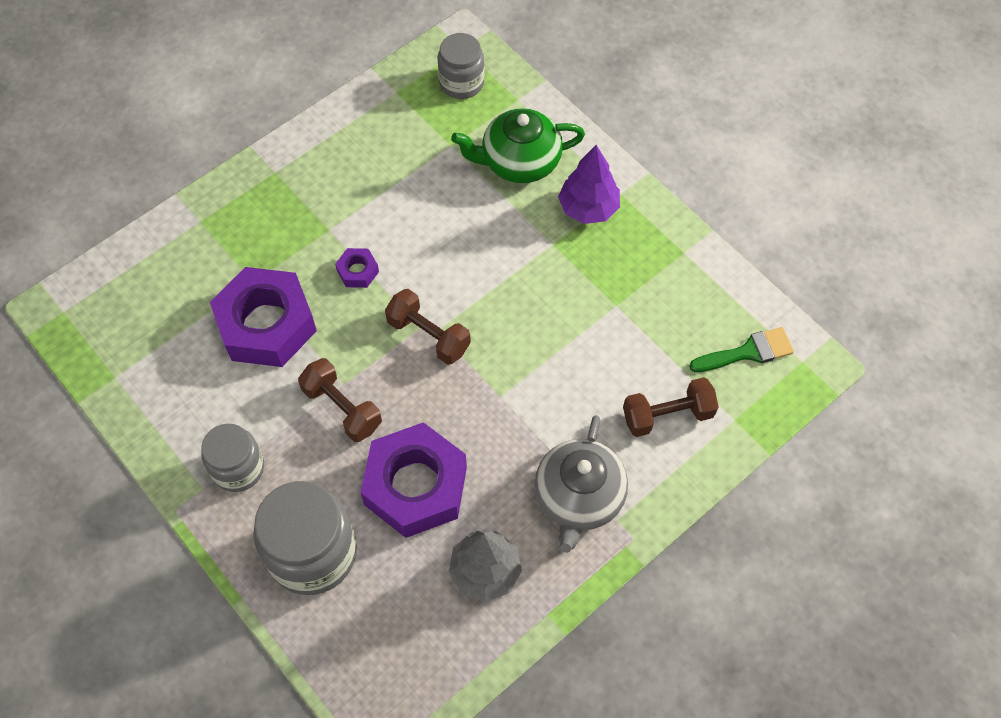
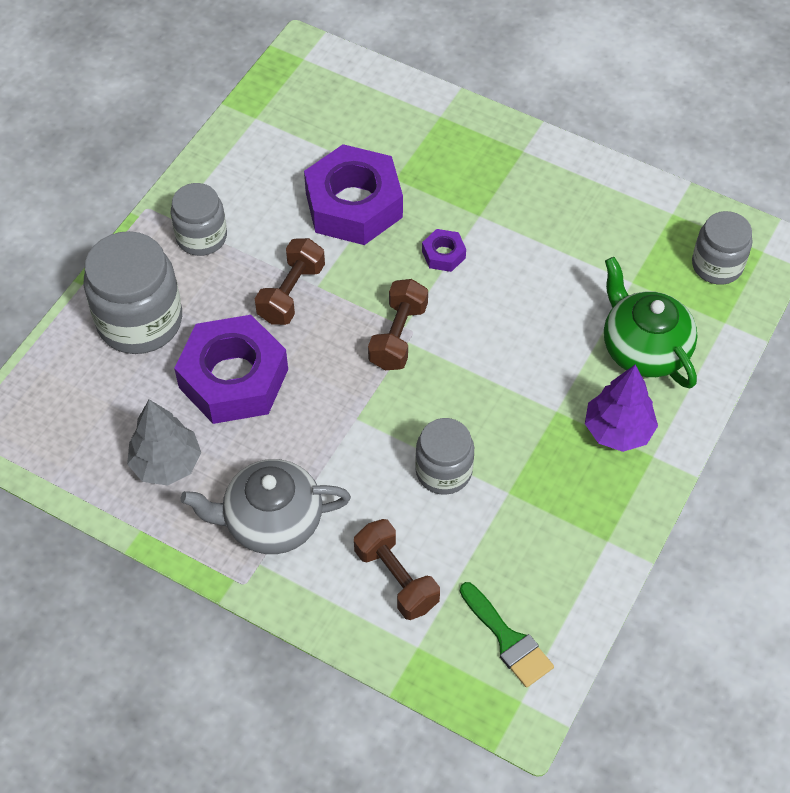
camera: 70 degrees right, 5 degrees down
none -> grey jar [415,418,474,495]

